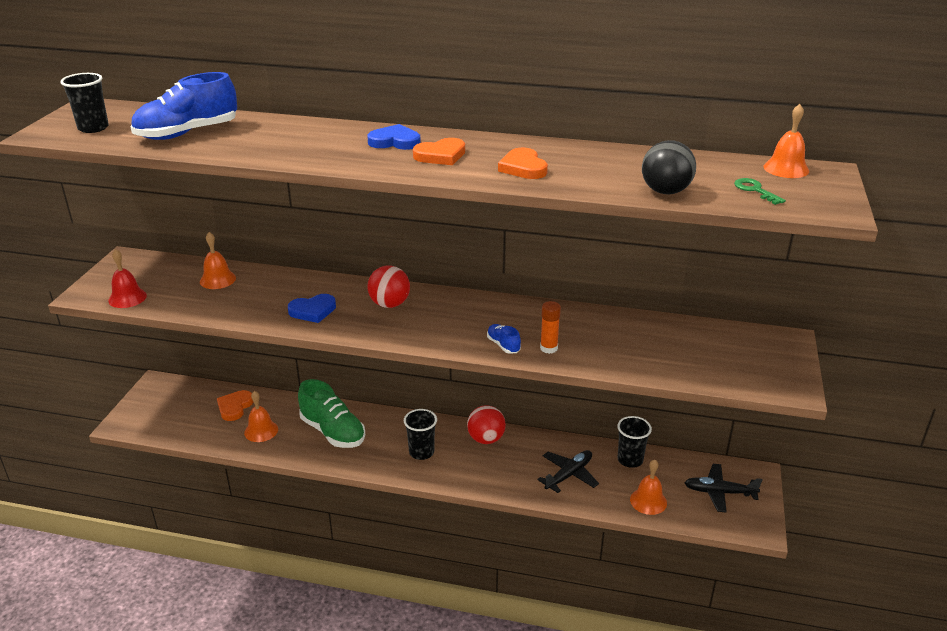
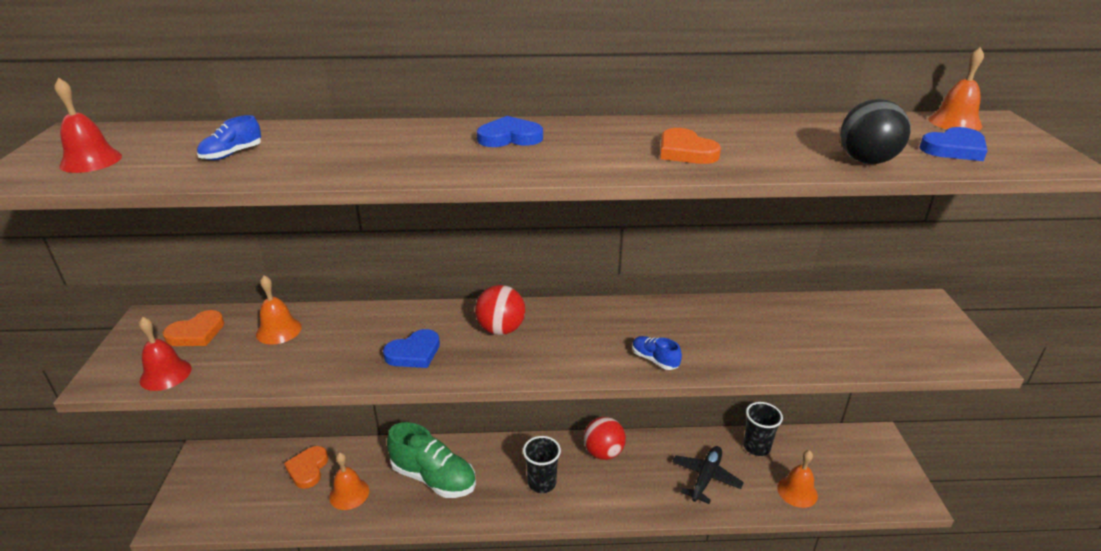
camera: 15 degrees left, 0 degrees up
black cup [60,73,109,133] -> red bell [55,78,122,173]
blue shoe [131,72,237,140] -> blue shoe [197,115,261,160], size x0.46
orange heart [413,138,465,165] -> orange heart moved to [163,310,224,346]
orange glue stick [540,301,561,354] -> none
black plane [684,464,762,512] -> none
green key [734,178,786,205] -> blue heart [919,127,987,161]

